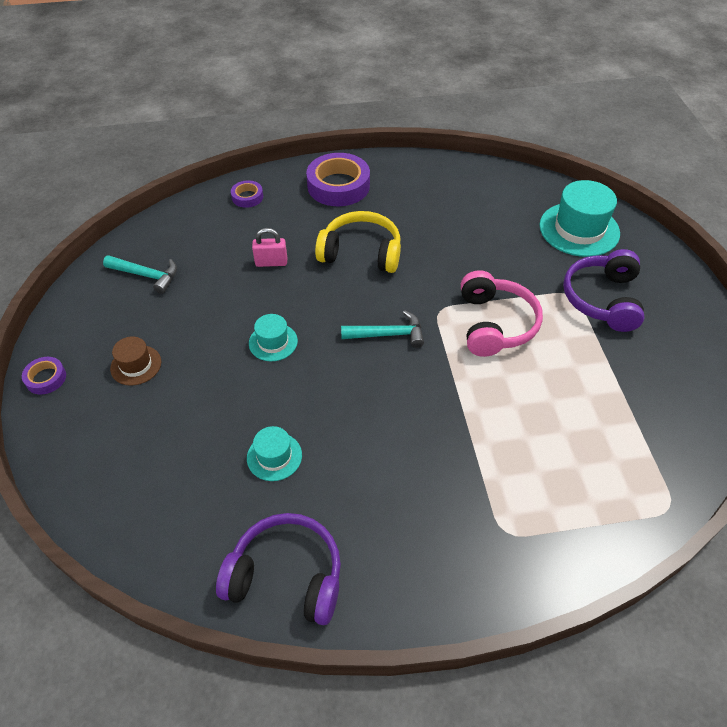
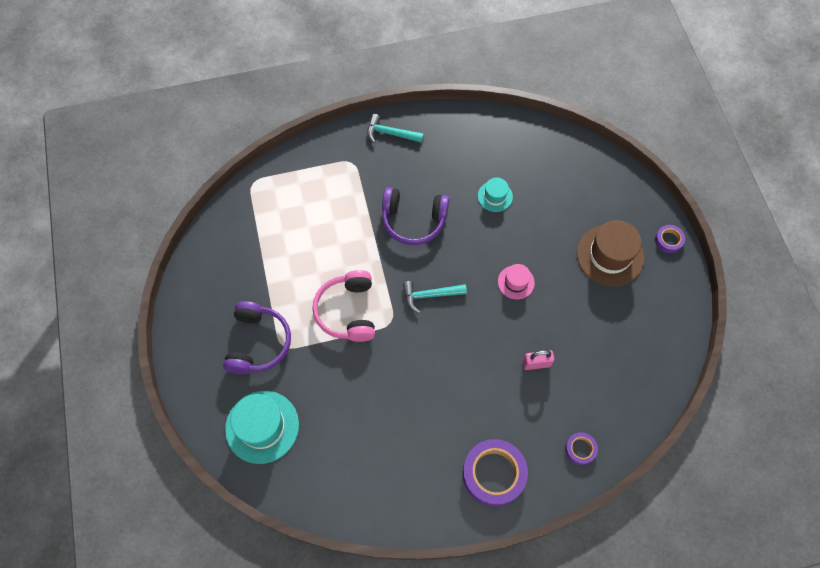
camera: 175 degrees right, 15 degrees up
turquoise hammer [103,255,177,294] -> turquoise hammer moved to [367,114,424,143]
brown hat [110,336,161,386] -> brown hat [577,220,644,286], size x1.85
purple headphones [216,513,341,625] -> purple headphones moved to [382,187,449,245]
turquoise hat [249,314,298,361] -> pink hat [498,264,535,299]
yellow headphones [315,211,401,273] -> none

